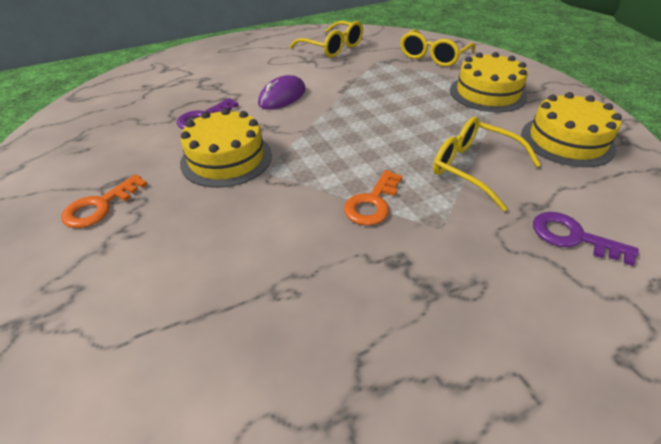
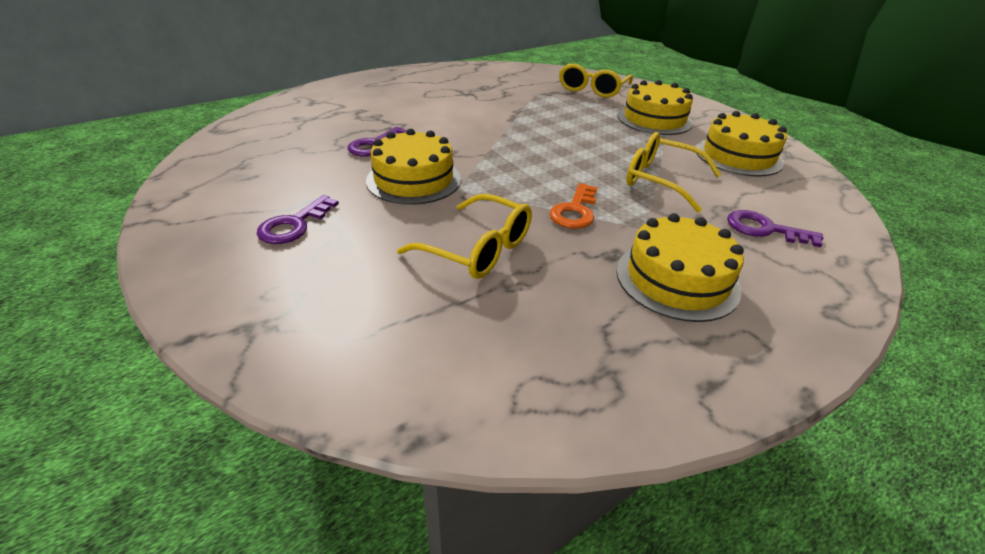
camera: 10 degrees left, 5 degrees down
orange key [61,174,147,228] -> purple key [256,195,339,244]
purple mouse [258,75,306,110] -> none
yellow glasses [290,21,363,58] -> yellow glasses moved to [397,194,532,279]
none -> yellow cake [616,213,744,322]

